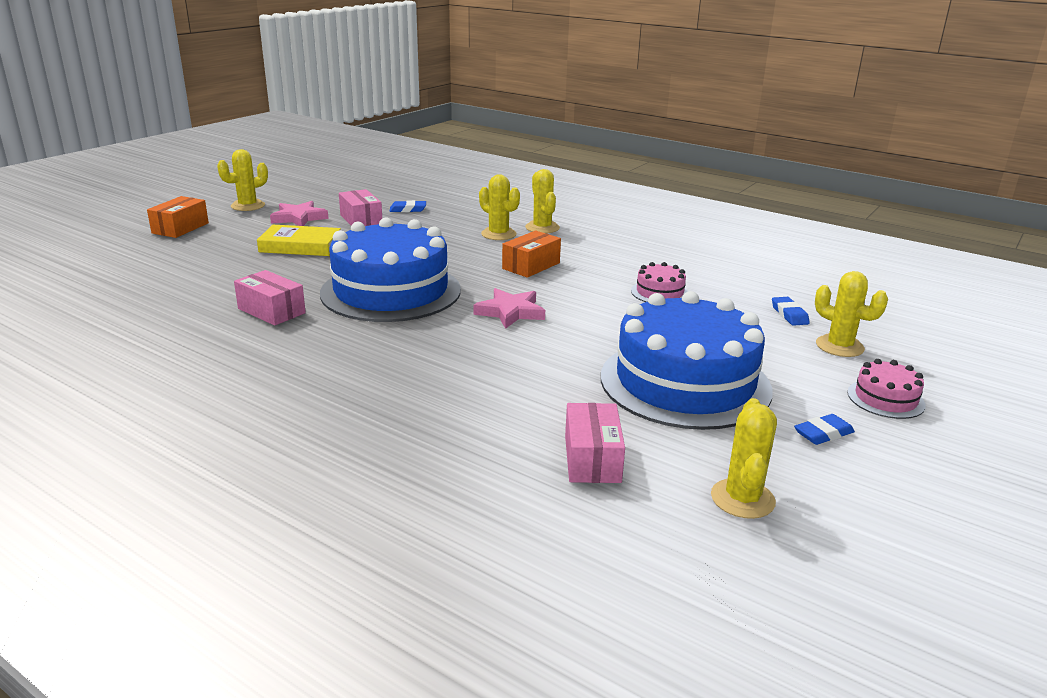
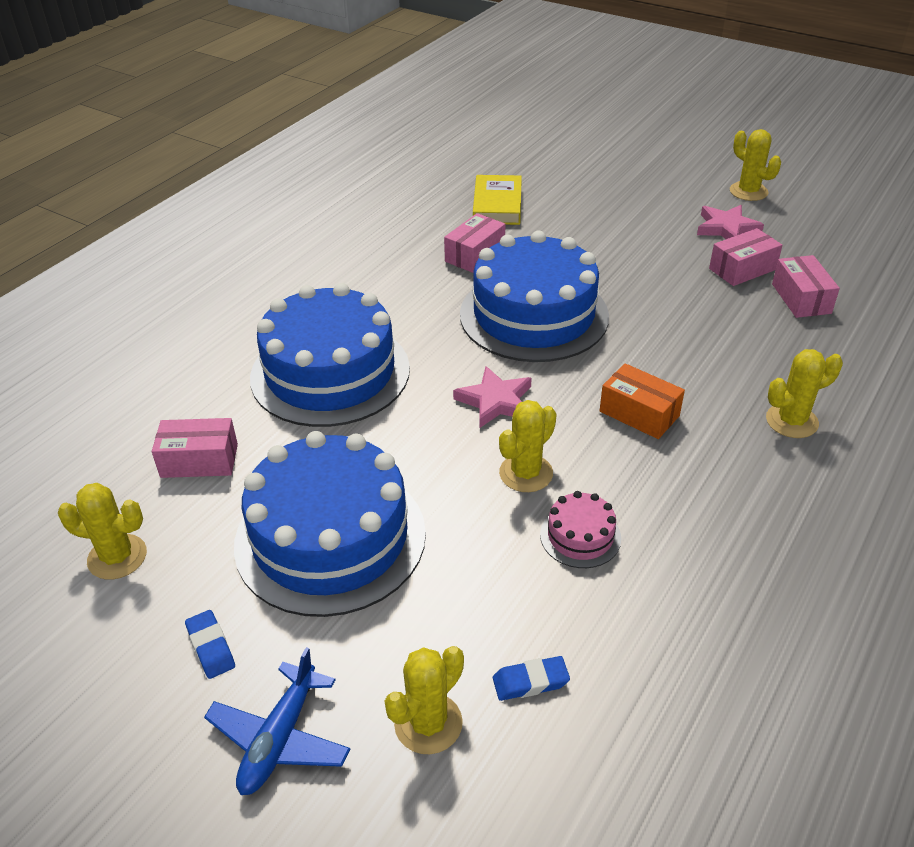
camera: 90 degrees right, 15 degrees up
orange box [147,196,209,238] -> none
yellow book [257,225,341,256] -> yellow book moved to [473,175,522,225]
blue eraser [389,200,426,212] -> pink box [772,255,840,318]
yellow cactus [479,174,520,240] -> yellow cactus moved to [499,400,557,492]
pink cake [847,359,926,419] -> blue plane [204,647,350,795]
none -> blue cake [250,283,410,427]

